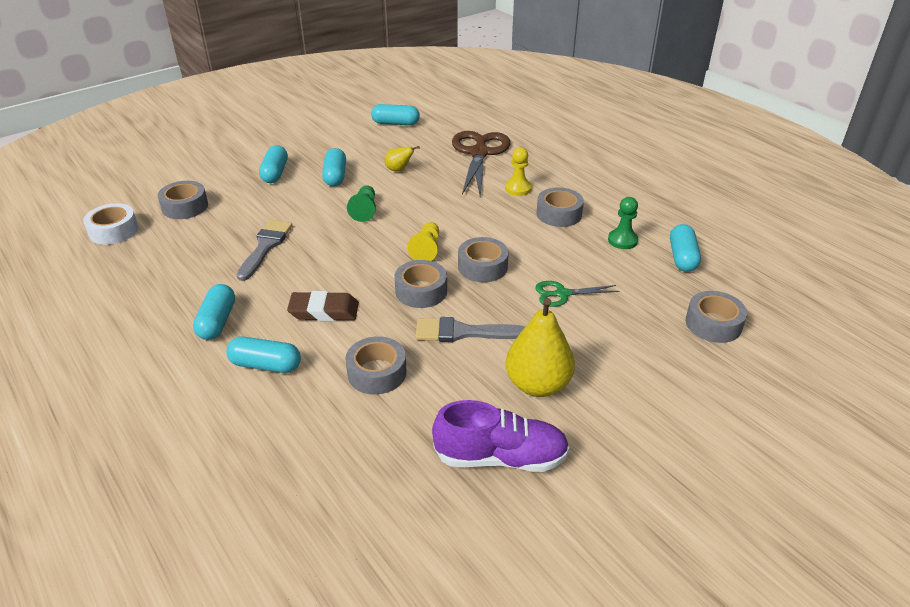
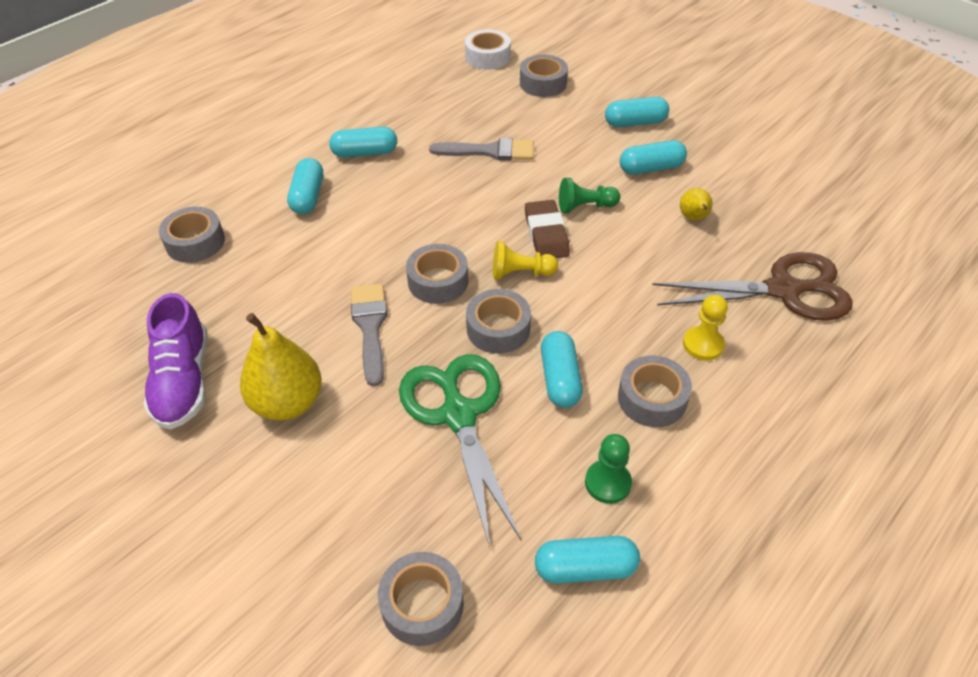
camera: 80 degrees right, 10 degrees up
brown eraser [287,291,359,321] -> brown eraser moved to [525,200,570,258]
grey tape [345,336,407,395] -> grey tape moved to [159,207,225,263]
turquoise capsule [371,104,420,125] -> turquoise capsule moved to [541,331,583,408]
green scissors [535,281,619,307] -> green scissors [399,354,521,547], size x1.96

